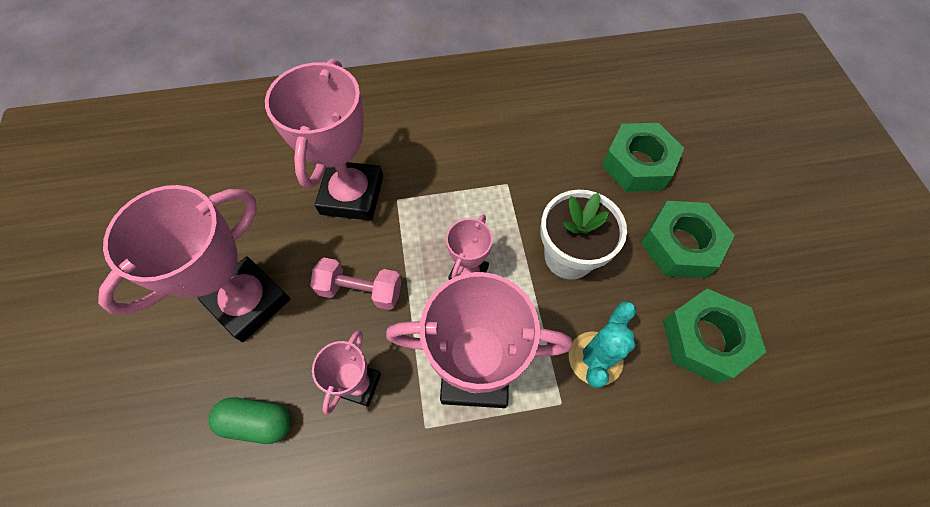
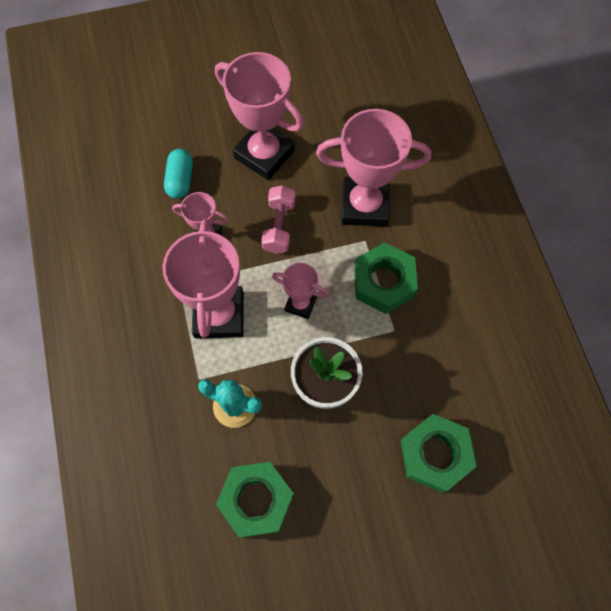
camera: 85 degrees right, 5 degrees up
green capsule [208,398,291,444] -> turquoise capsule [164,149,193,199]
green nut [641,201,735,278] -> green nut moved to [354,242,418,314]

